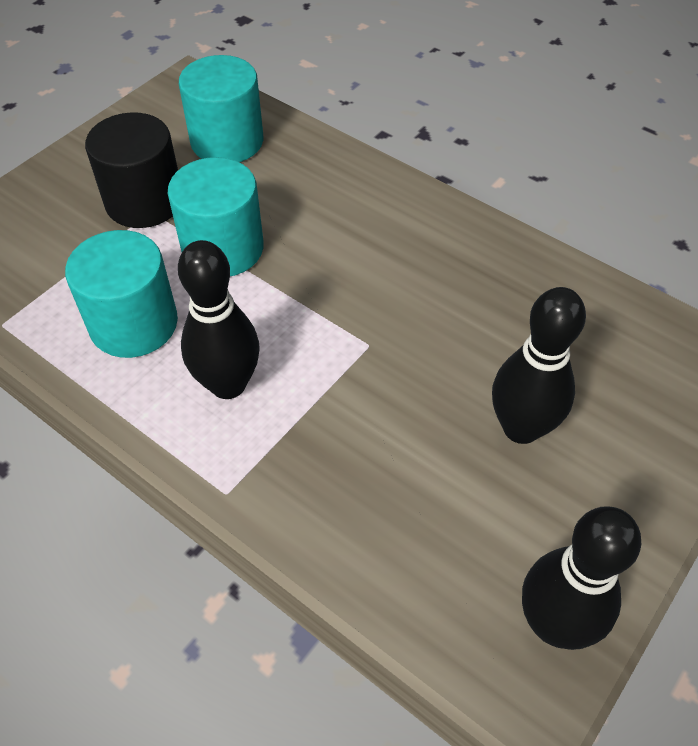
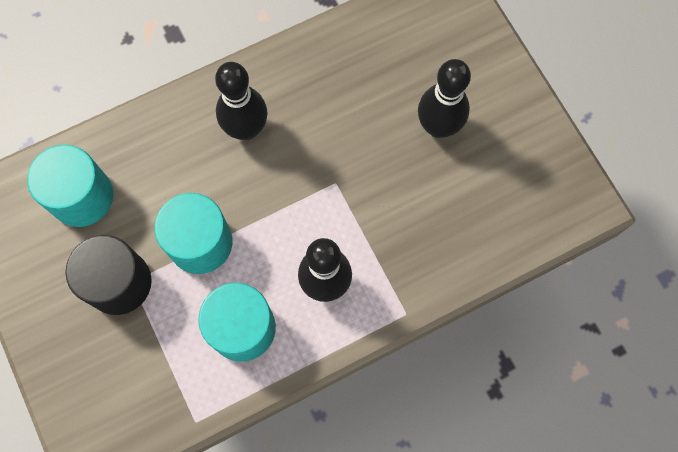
camera: 65 degrees left, 20 degrees up
black bowling pin [522,506,641,650] -> black bowling pin moved to [215,62,267,140]

